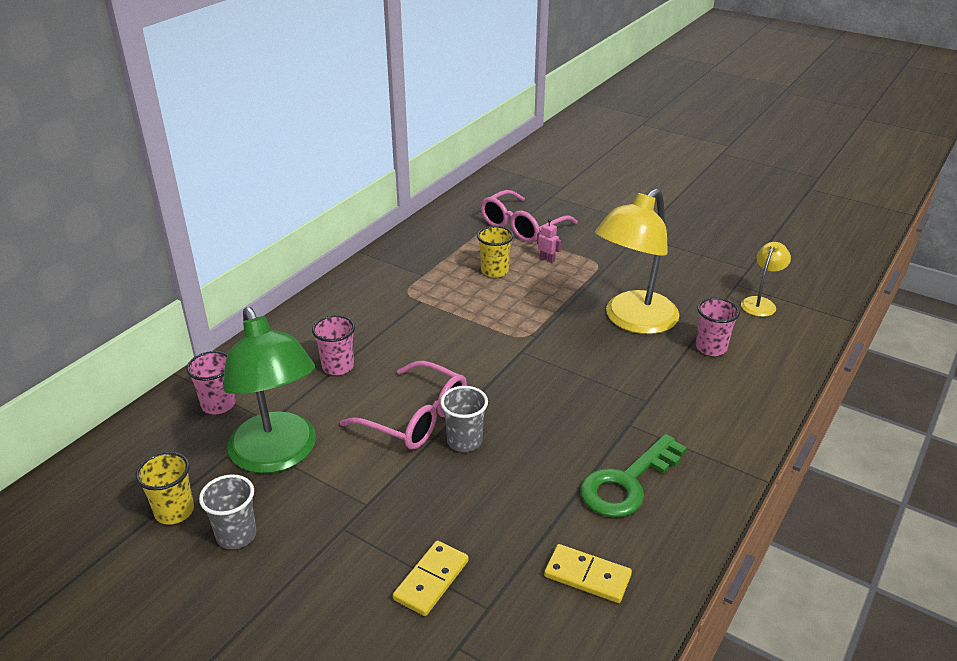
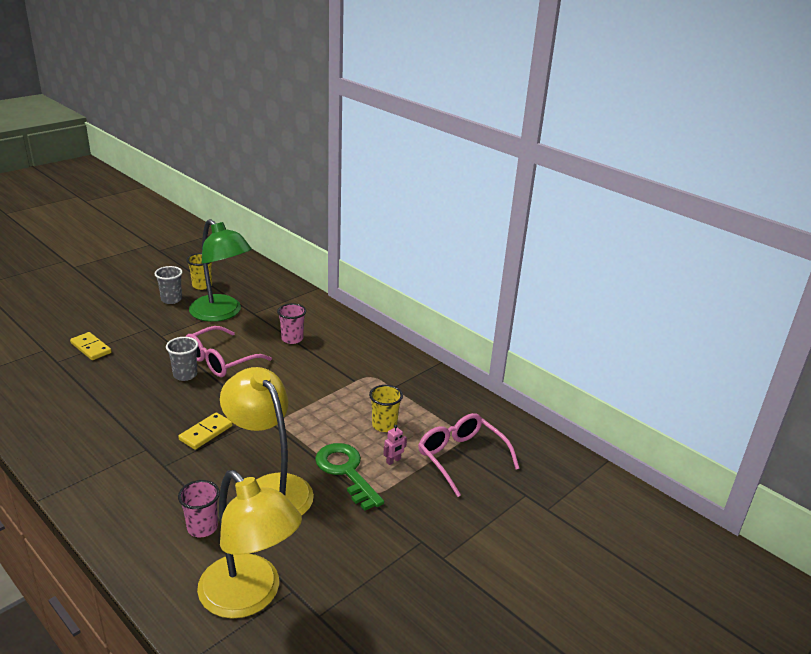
camera: 100 degrees right, 5 degrees down
pink cup [186,351,235,414] -> none
green lamp [223,307,316,474] -> green lamp turned 120 degrees counterclockwise [189,219,252,322]
yellow domino [544,544,632,603] -> yellow domino moved to [178,412,233,450]
green key [580,434,687,518] -> green key moved to [315,443,384,511]
yellow lamp [741,242,791,317] -> yellow lamp [197,470,302,619], size x2.09

